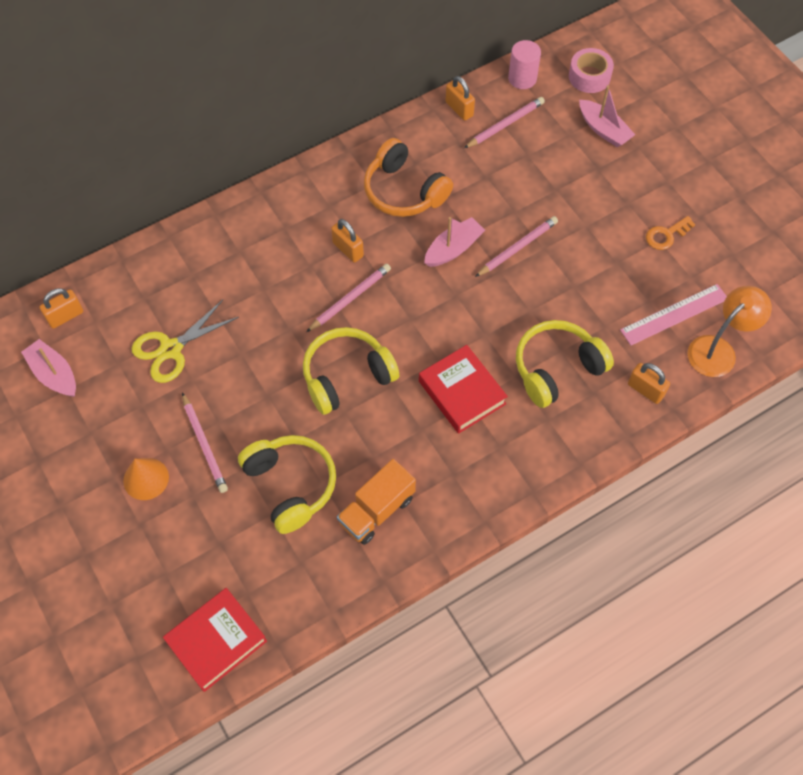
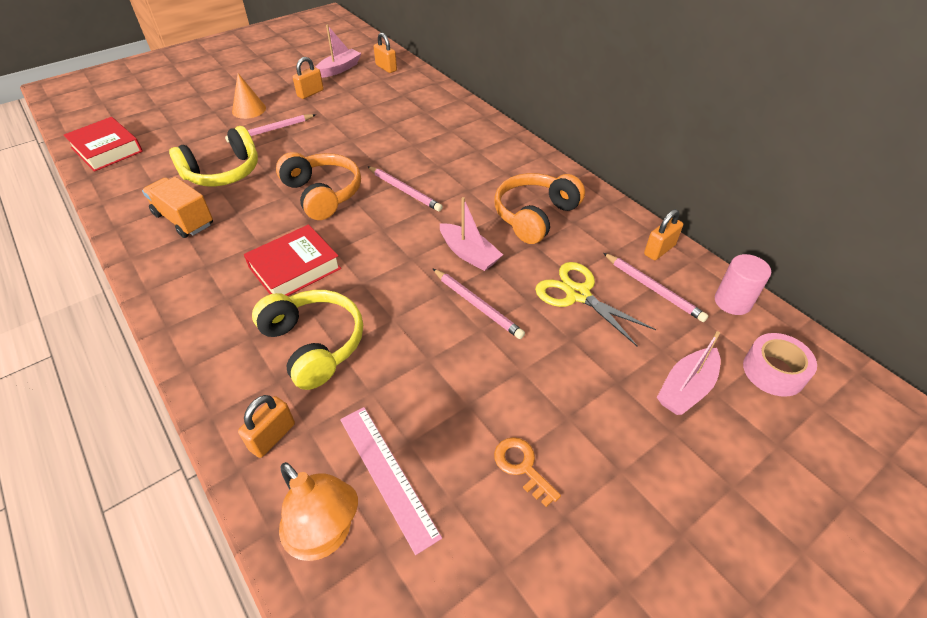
camera: 85 degrees right, 15 degrees down
yellow scissors [132,300,239,383] -> yellow scissors moved to [535,262,656,347]
yellow headphones [303,327,400,415] -> orange headphones [276,152,361,220]
orange padlock [331,219,364,263] -> orange padlock moved to [293,57,324,99]

